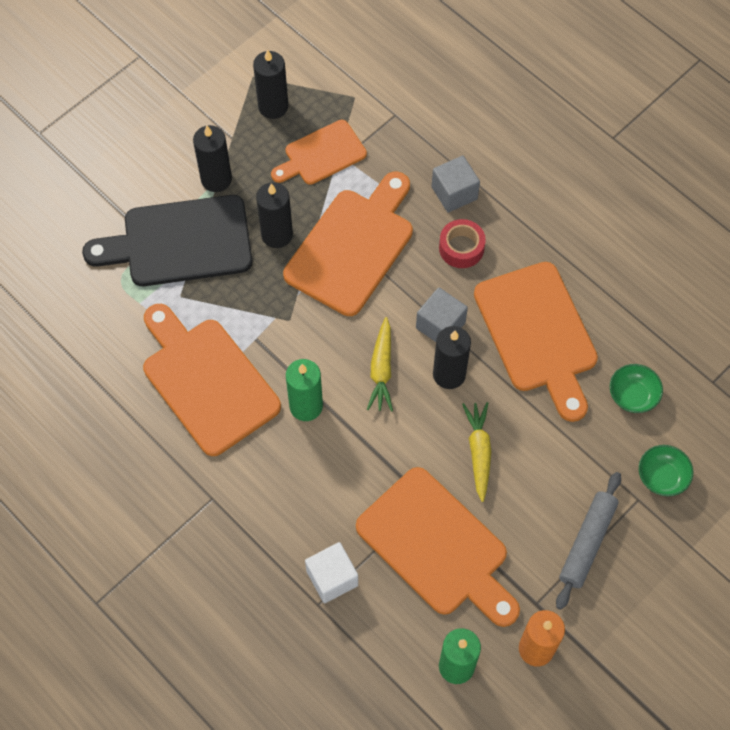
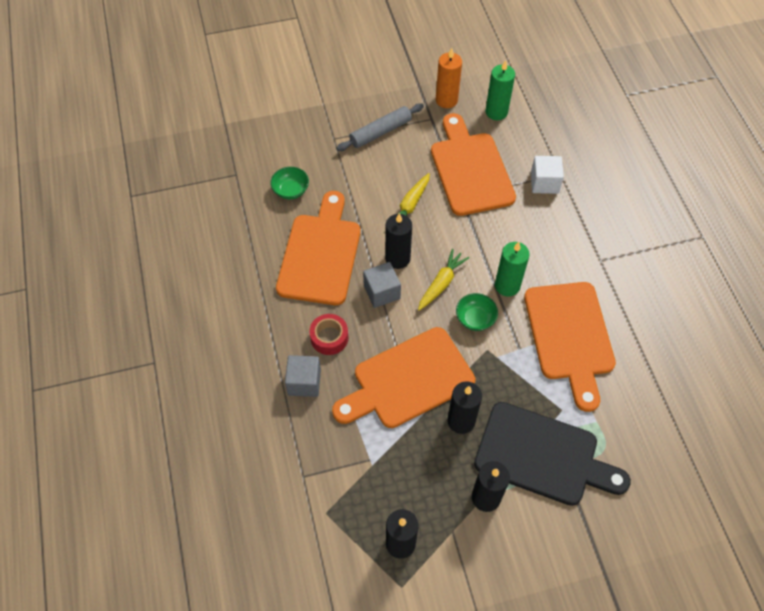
camera: 150 degrees left, 5 degrees down
orange cutting board [271,120,367,185] -> none
green bowl [639,445,693,496] -> green bowl moved to [456,293,498,331]

